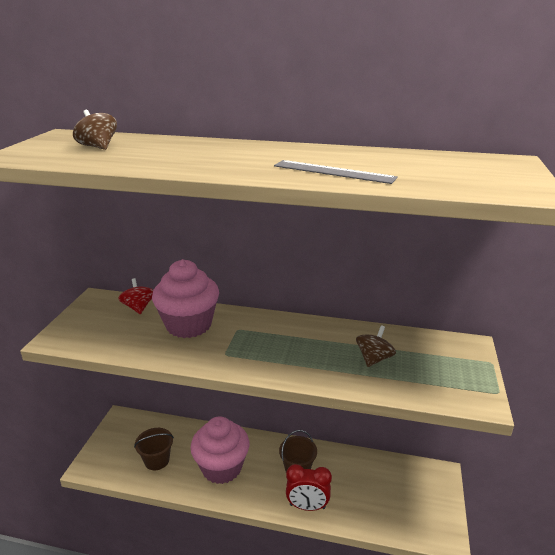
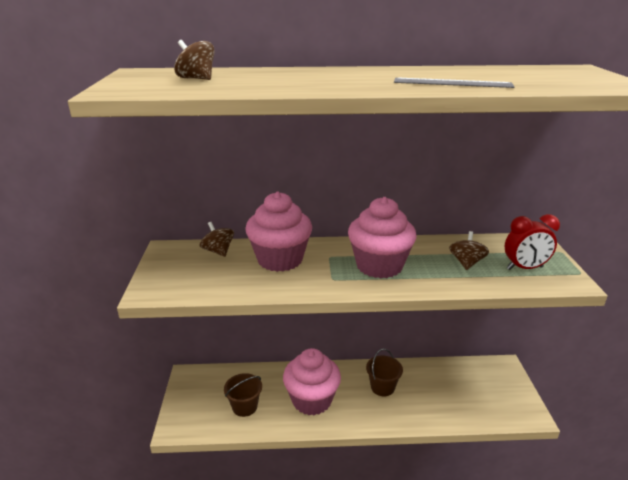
camera: 15 degrees left, 0 degrees up
red spinning top [118,278,153,314] -> brown spinning top [199,222,234,257]
red clock [286,464,332,511] -> red clock moved to [505,214,560,270]
none -> pink cupcake [348,197,417,278]

